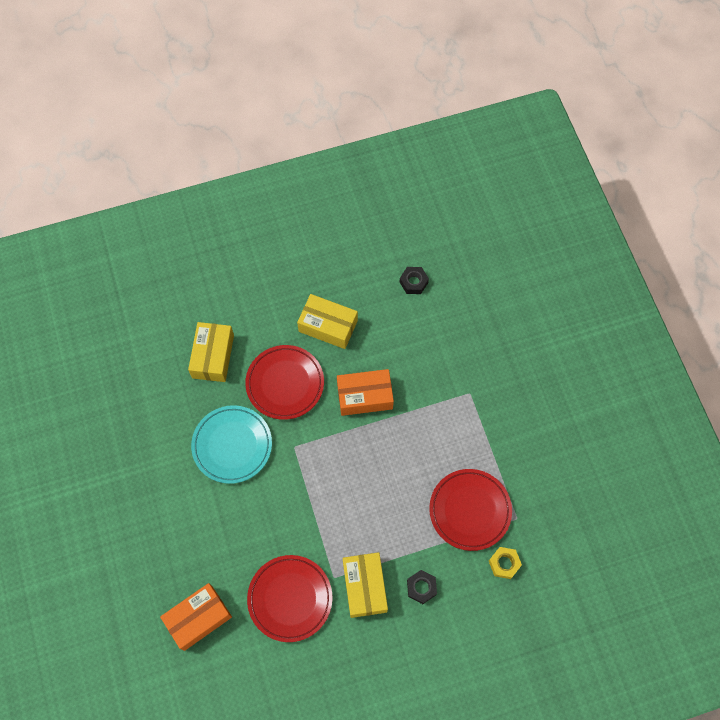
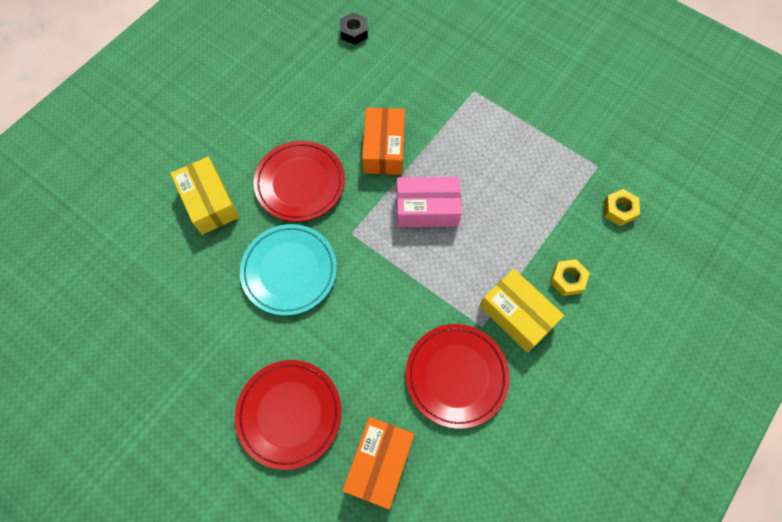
camera: 35 degrees left, 0 degrees up
yellow box [297,294,358,349] -> none
orange box [337,369,394,416] -> orange box turned 45 degrees counterclockwise [362,107,405,175]
black nut [407,570,437,604] -> yellow nut [550,259,590,296]
red plate [429,469,512,551] -> red plate moved to [235,360,341,470]
none -> pink box [397,177,462,227]

